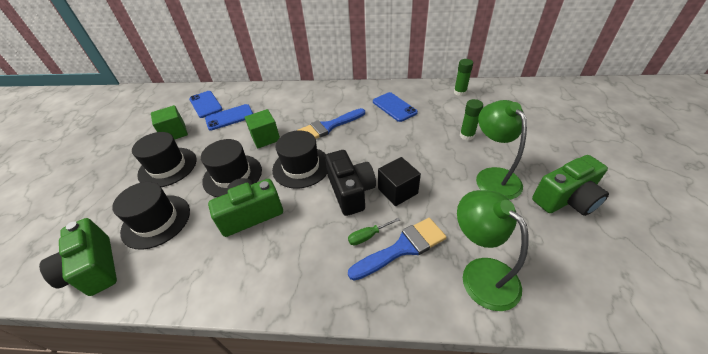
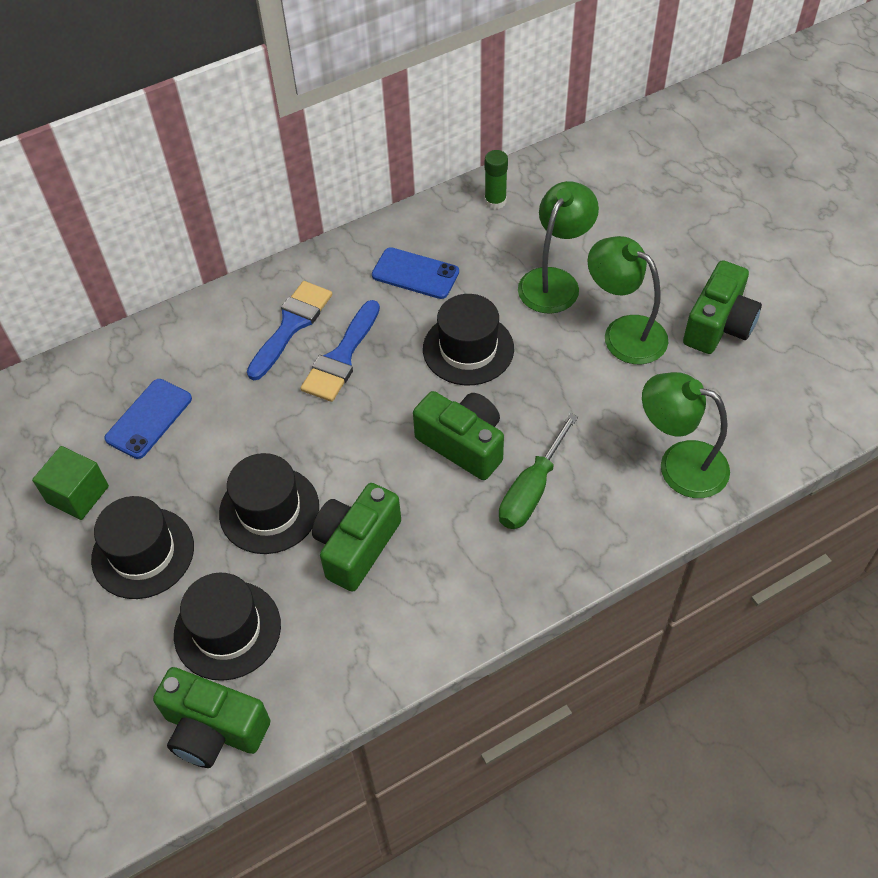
camera: 35 degrees left, 10 degrees up
blue phone [189,91,223,118] -> none
green cube [245,109,280,148] -> none
black hat [272,130,327,189] -> black hat moved to [423,294,514,385]
black camera [325,150,376,216] -> green camera [413,391,504,480]
green screwdriver [348,217,400,245] -> green screwdriver [499,413,578,529], size x1.84
blue brush [348,218,447,281] -> blue brush moved to [247,281,332,380]
black cube [378,157,421,206] -> none
green glue stick [460,99,483,141] -> green lamp [518,181,599,314]

